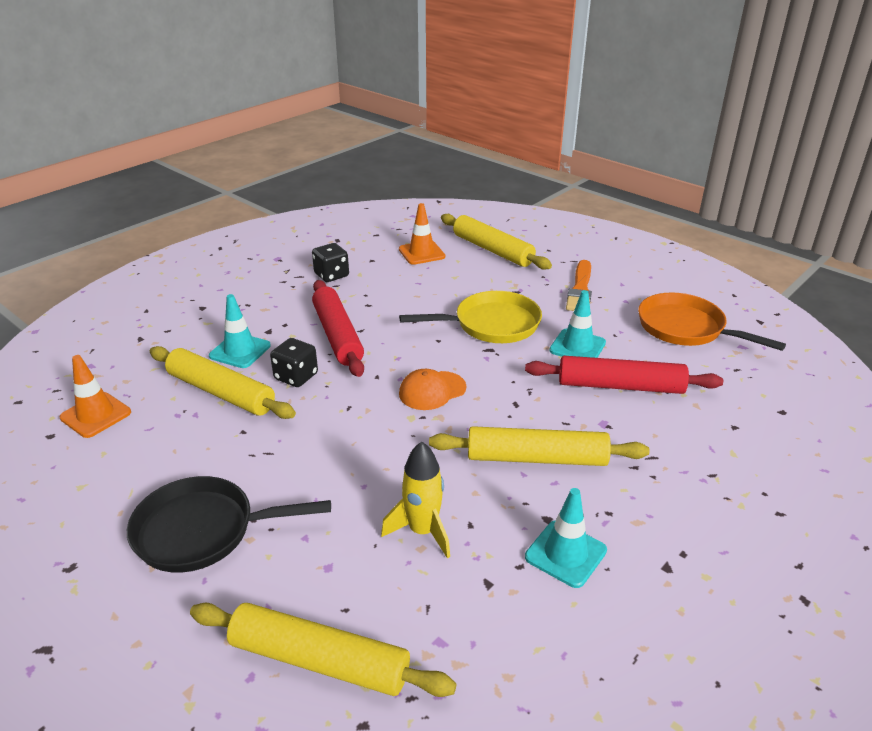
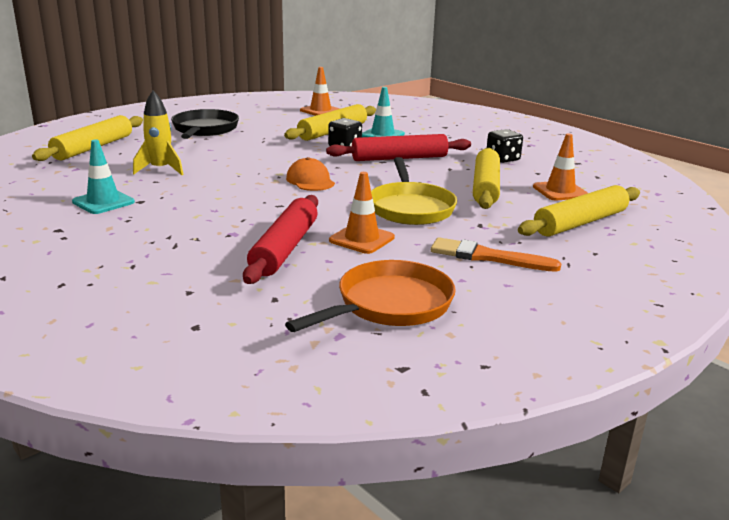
camera: 95 degrees right, 10 degrees down
yellow rolling pin [429,426,649,466] -> yellow rolling pin moved to [473,148,500,209]
turquoise traffic cone [549,290,606,358] -> orange traffic cone [329,172,395,254]

